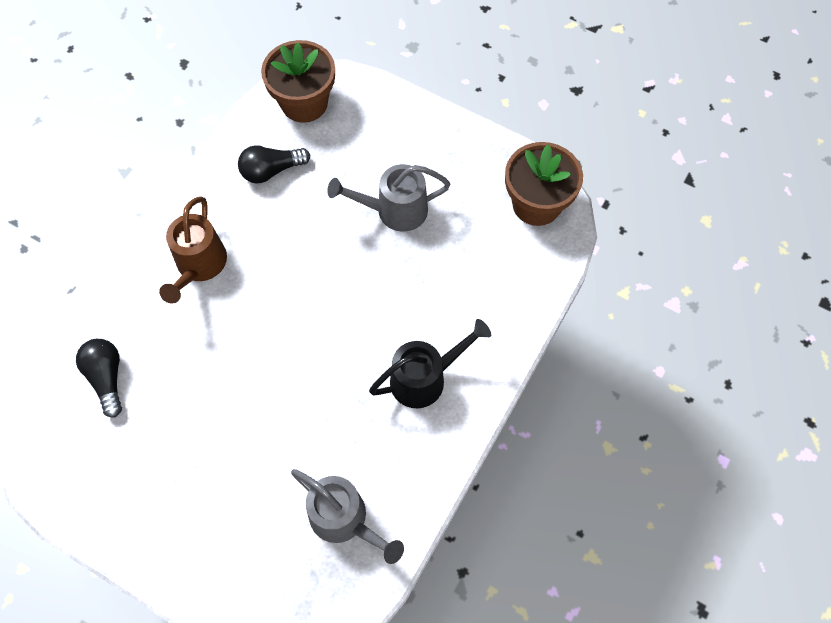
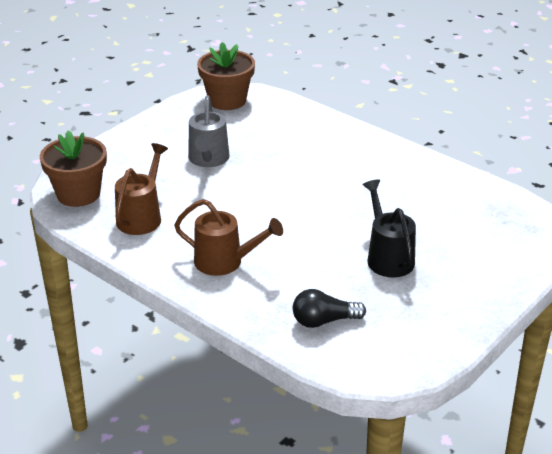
camera: 80 degrees left, 30 degrees down
black light bulb [238,145,310,184] -> brown watering can [115,143,168,235]
grey watering can [291,469,404,564] -> none
black watering can [369,319,491,408] -> black watering can moved to [363,180,416,277]

